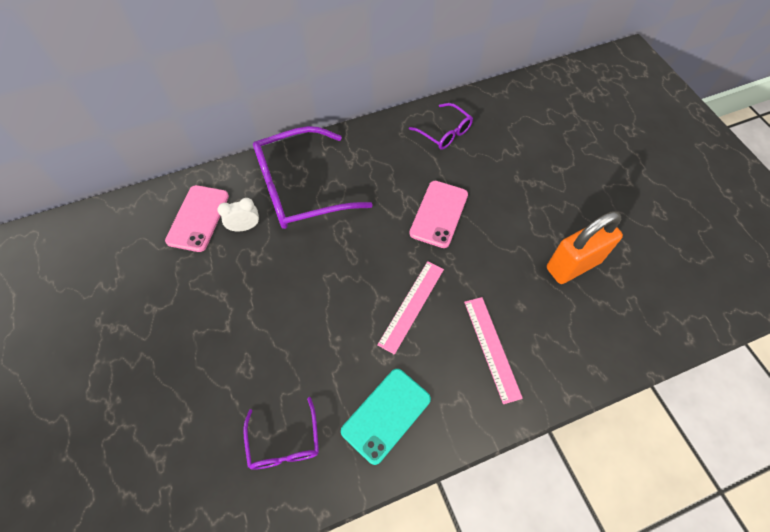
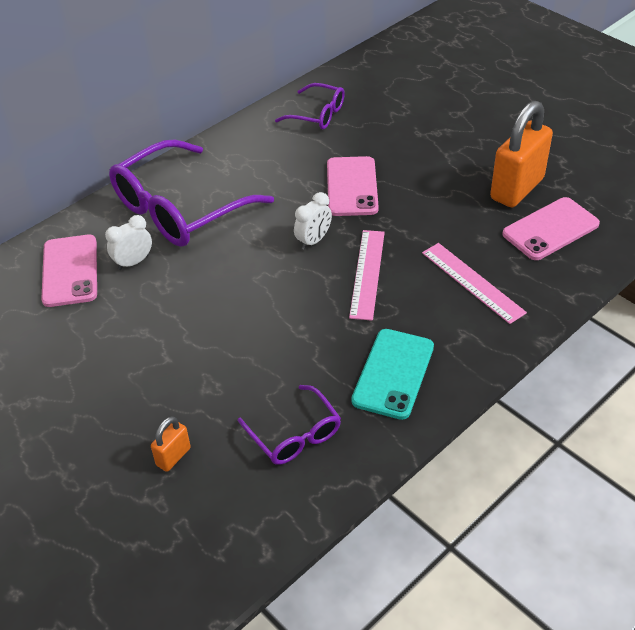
camera: 20 degrees left, 15 degrees down
none -> orange padlock [151,417,191,472]
none -> white clock [294,192,332,250]
none -> pink phone [502,197,600,260]

